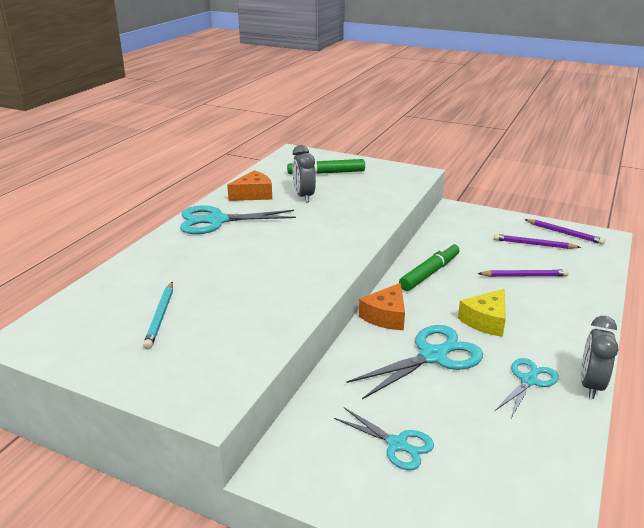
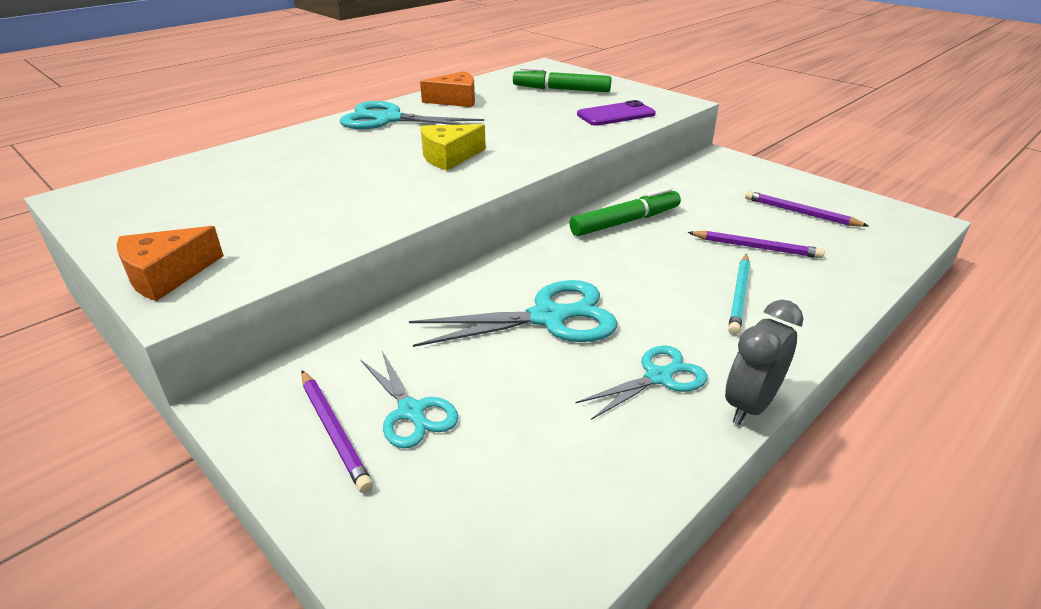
camera: 20 degrees right, 5 degrees up
turquoise pencil [143,282,173,349] -> turquoise pencil moved to [728,254,750,335]
grey clock [292,145,316,203] -> none
orange cheese [359,283,405,330] -> orange cheese moved to [117,226,224,301]
yellow cheese [458,289,506,337] -> yellow cheese moved to [420,124,486,171]
purple pencil [524,219,605,245] -> purple pencil moved to [301,370,373,493]
none -> purple phone [577,100,656,126]

